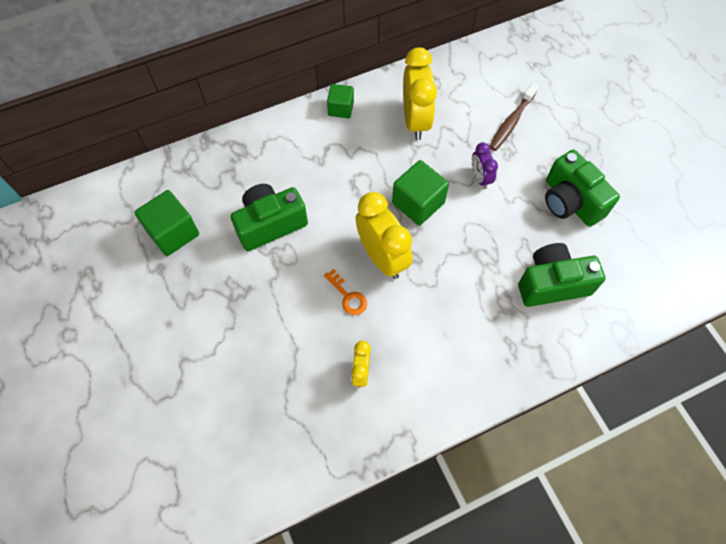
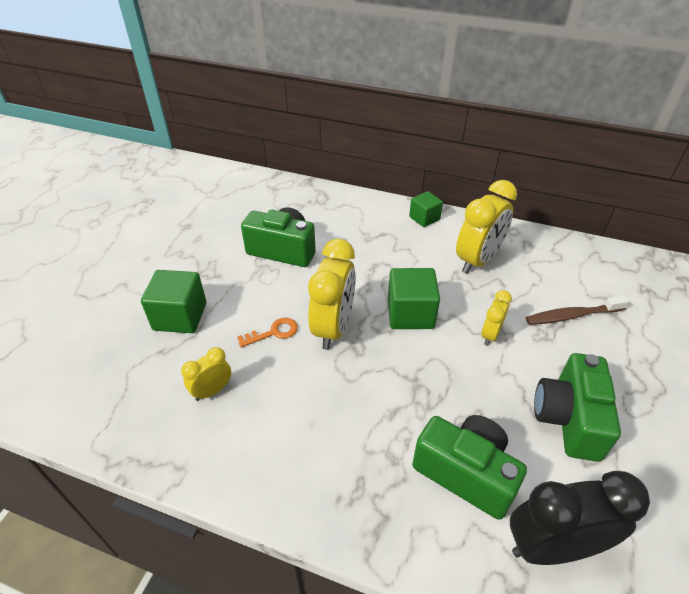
camera: 45 degrees right, 20 degrees down
green cube [134,190,199,256] -> green cube moved to [141,270,206,333]
orange key [324,269,367,315] -> orange key turned 120 degrees counterclockwise [237,318,298,347]
purple clock [472,142,498,189] -> yellow clock [481,290,512,346]
none -> black clock [510,471,650,565]

